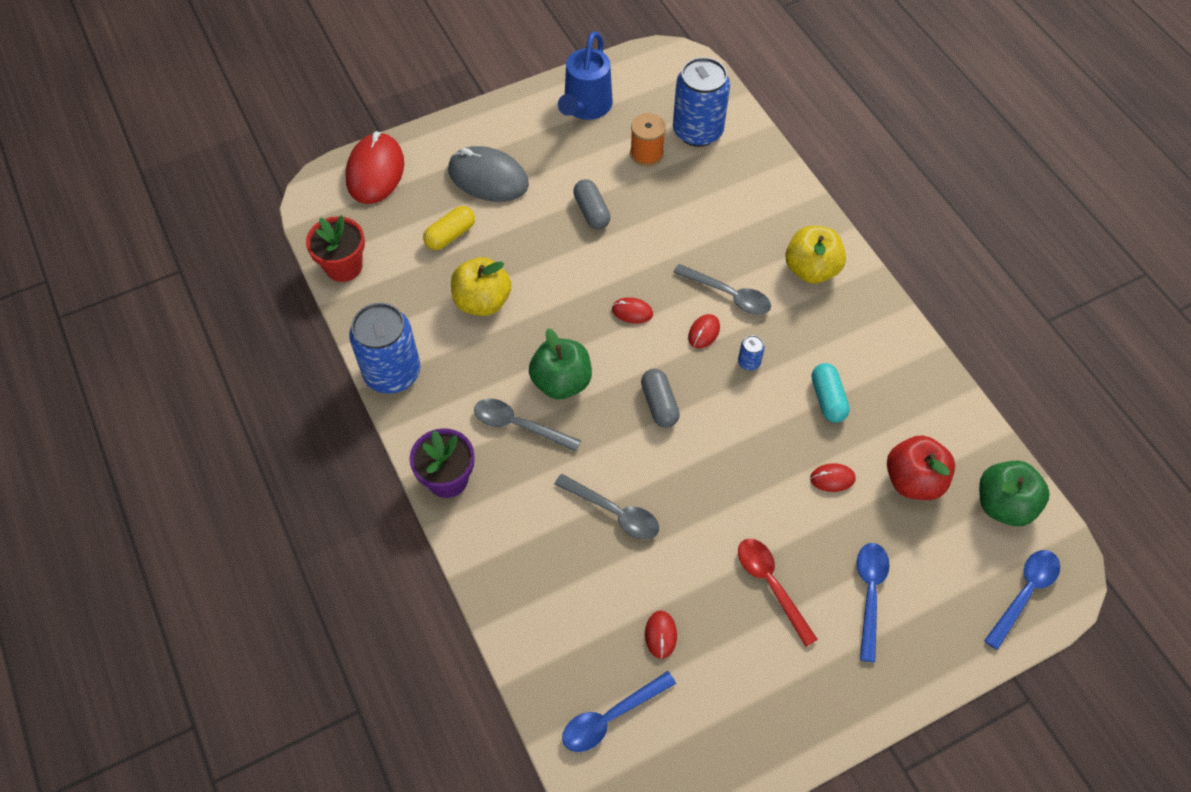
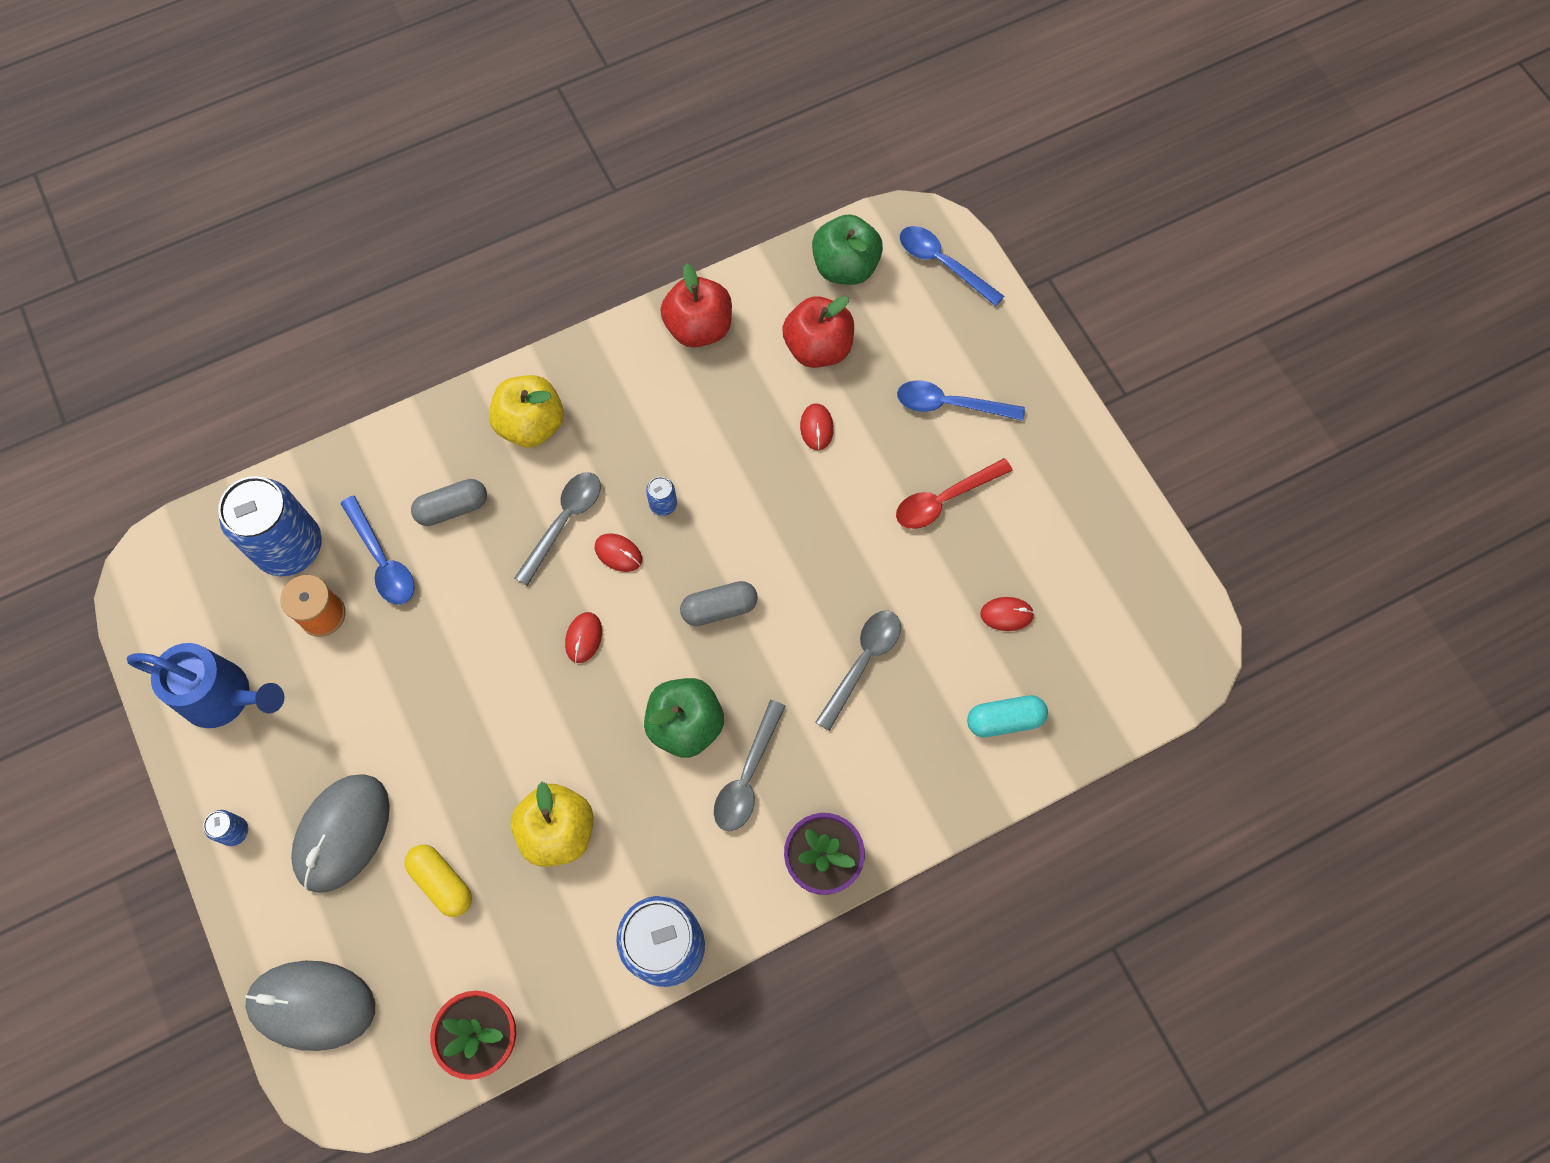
camera: 90 degrees left, 10 degrees up
red mouse [345,131,404,204] -> grey mouse [245,961,375,1051]
blue spoon [562,671,676,752] -> blue spoon moved to [340,496,415,605]
grey capsule [573,179,611,229] -> grey capsule moved to [411,479,487,526]
turquoise capsule [812,363,850,423] -> turquoise capsule moved to [967,695,1048,737]
none -> blue can [203,810,248,846]
none -> red apple [660,264,732,348]

